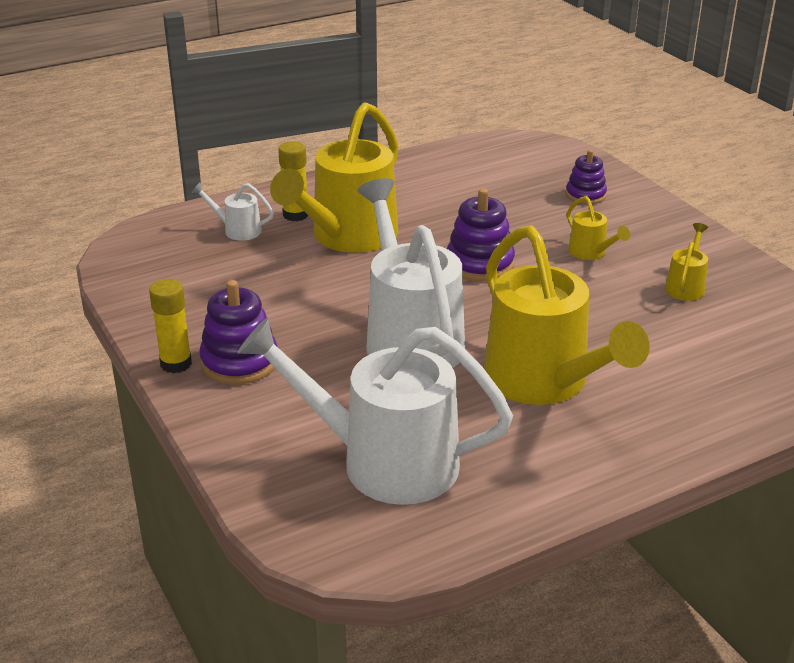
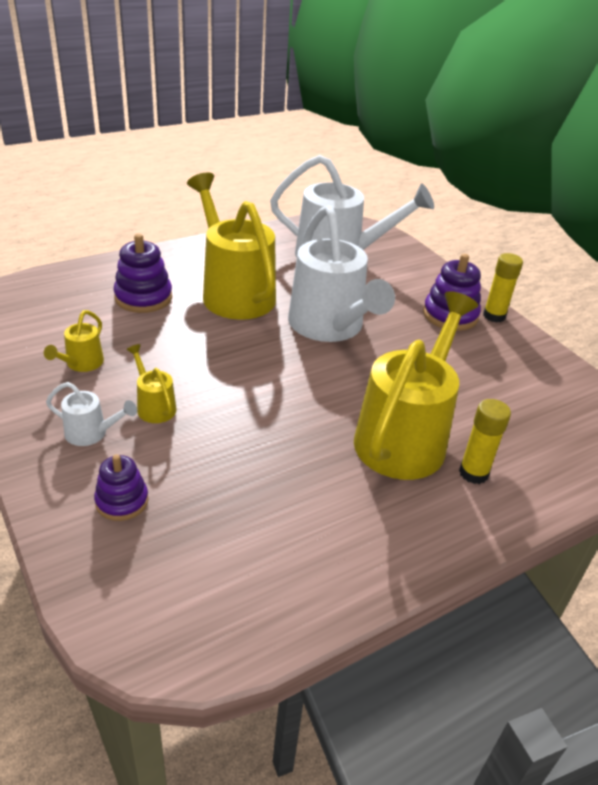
camera: 175 degrees right, 5 degrees up
white watering can [191,182,274,241] -> white watering can moved to [46,382,137,446]
purple stacking toy [447,188,515,282] -> purple stacking toy moved to [113,234,172,313]

